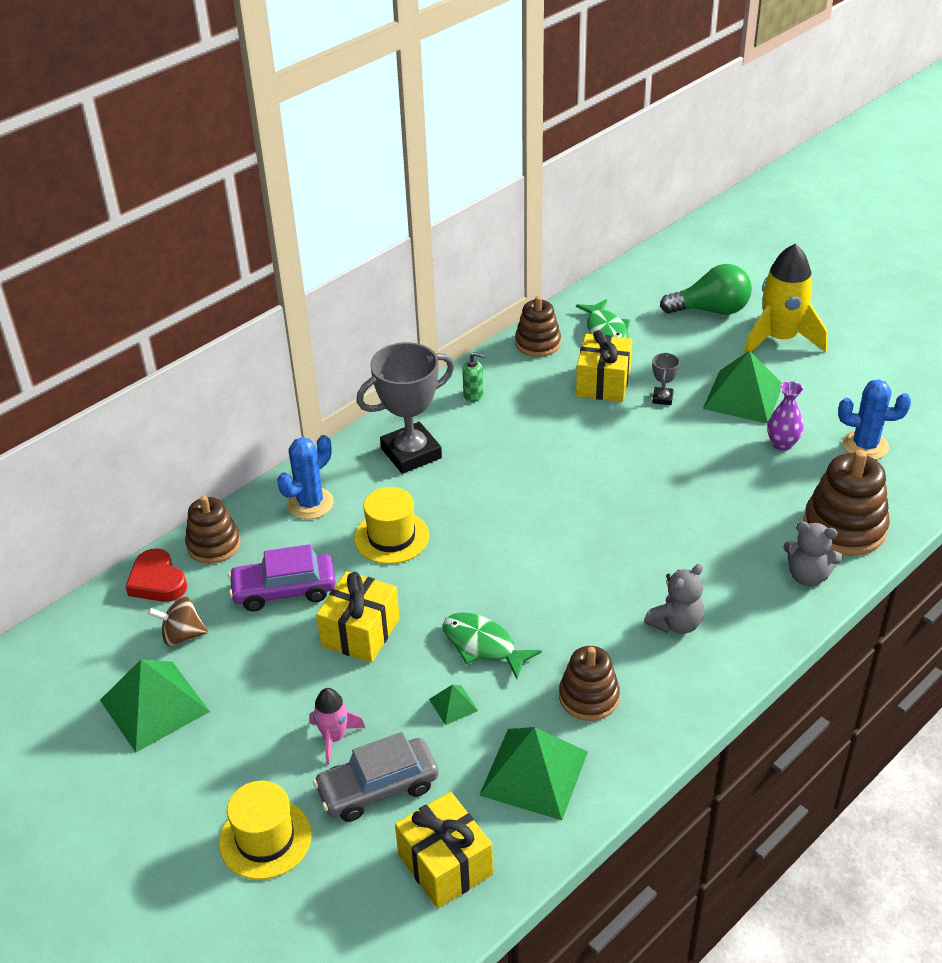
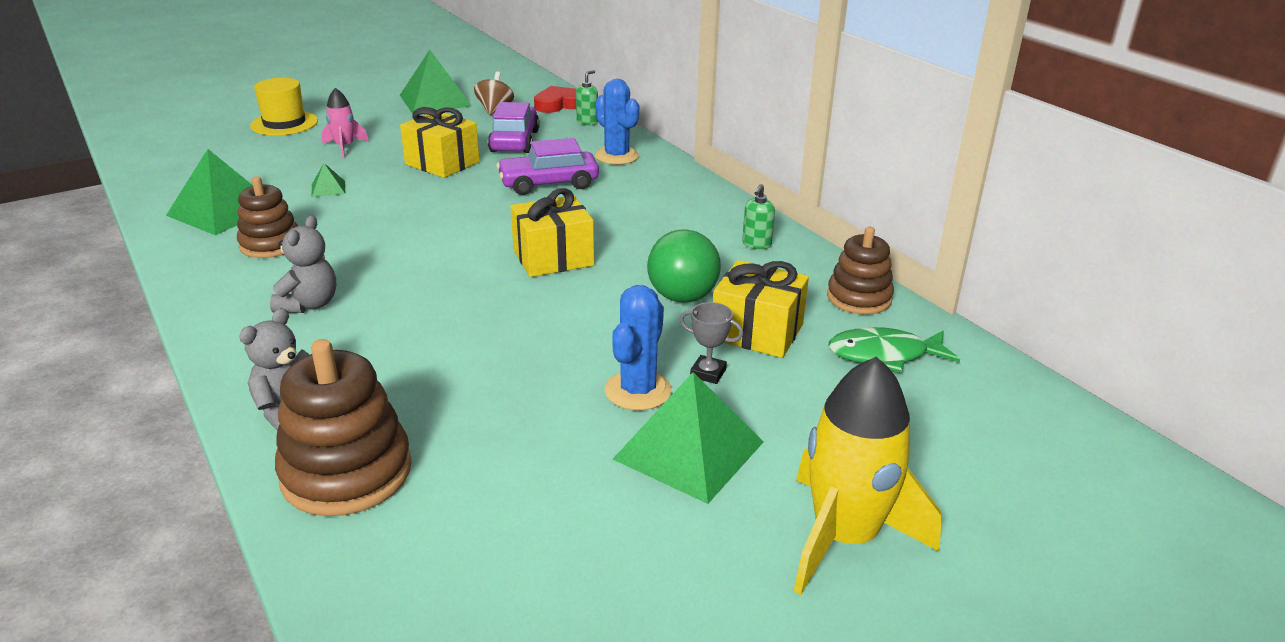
camera: 100 degrees right, 10 degrees down
brown stacking toy [185,495,241,564] -> green soap dispenser [576,70,598,125]
grey car [313,732,438,822] -> none
yellow hat [354,487,429,564] -> purple car [497,138,599,195]
grey trophy [356,342,454,474] -> none
yellow gift [395,792,493,908] -> yellow gift moved to [510,188,594,277]
green fish [443,613,542,679] -> none
grey teddy bear [644,564,704,634] -> grey teddy bear turned 135 degrees counterclockwise [270,215,336,313]
green light bulb [660,264,752,315] -> green light bulb moved to [647,230,721,303]
purple vase [767,381,804,451] -> none
blue cactus [838,379,911,460] -> blue cactus moved to [605,285,672,410]

